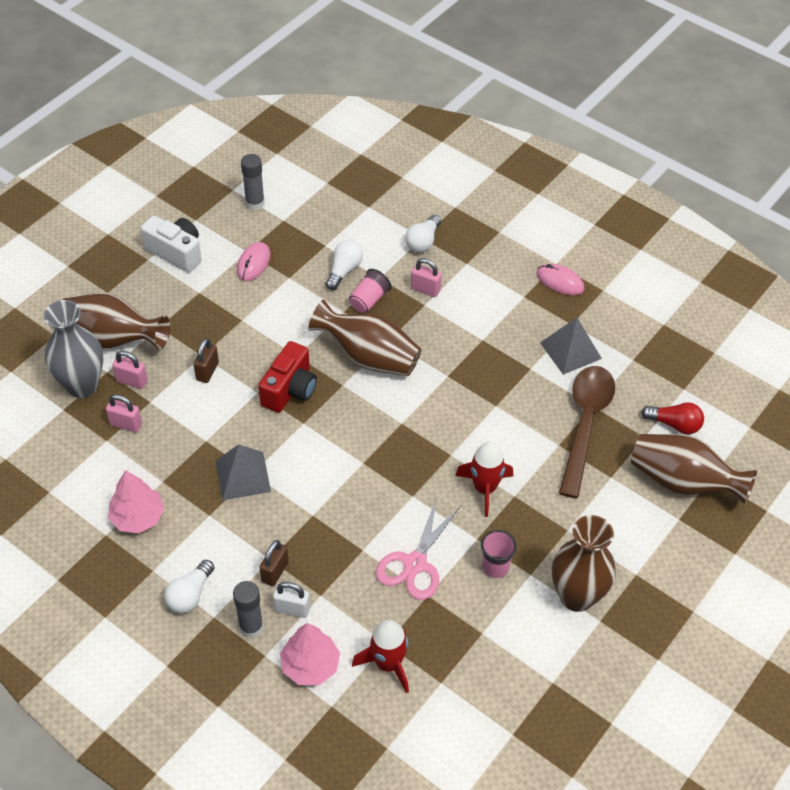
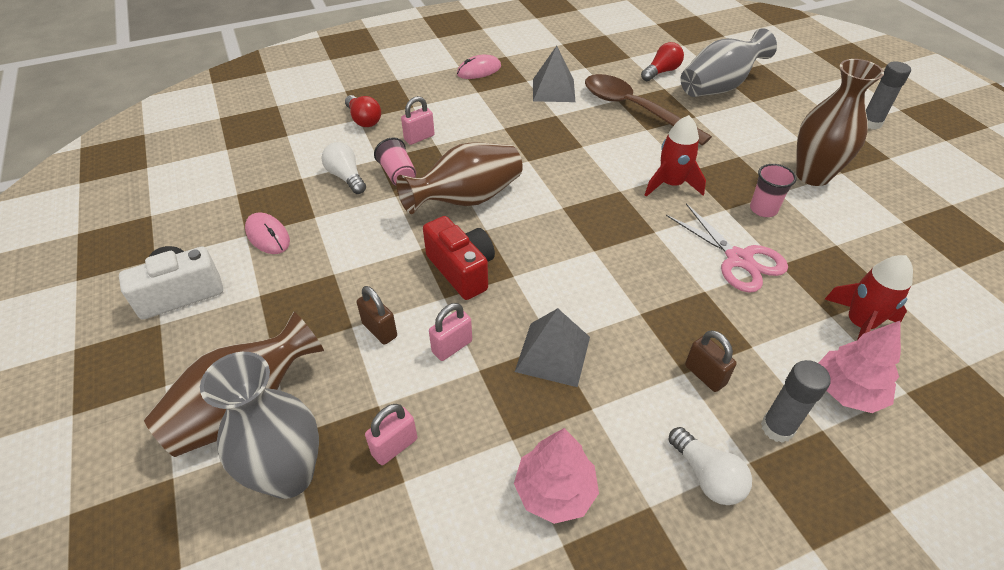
camera: 60 degrees left, 5 degrees down
pink padlock [112,351,148,389] -> pink padlock moved to [429,303,472,361]
grey glue stick [241,154,265,210] -> grey glue stick moved to [866,61,911,130]
white padlock [273,582,310,618] -> none
white light bulb [405,215,441,253] -> red light bulb [345,95,381,127]
brown vase [631,434,757,504] -> grey vase [680,28,777,97]

